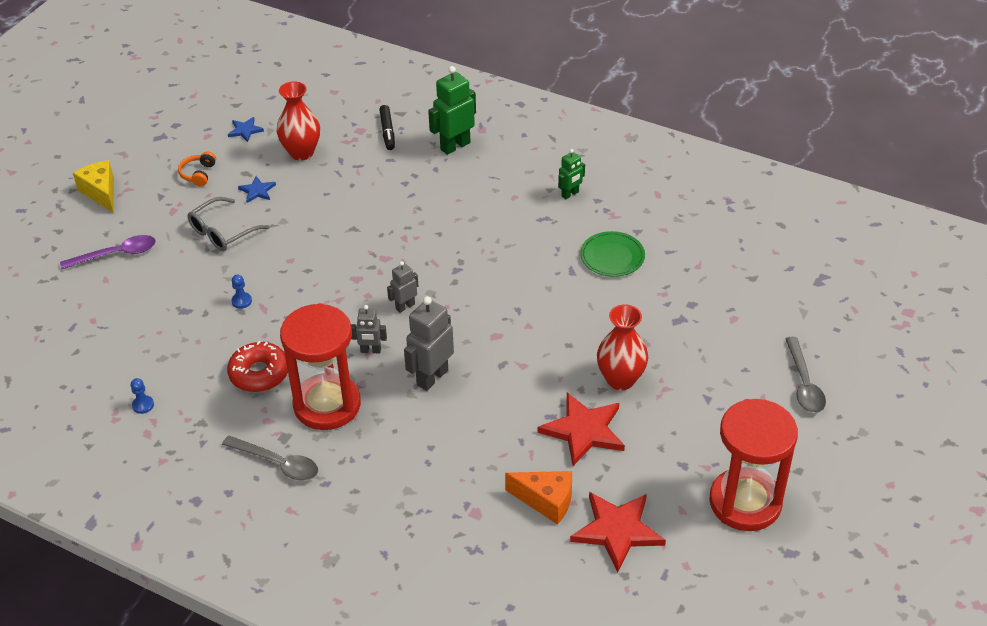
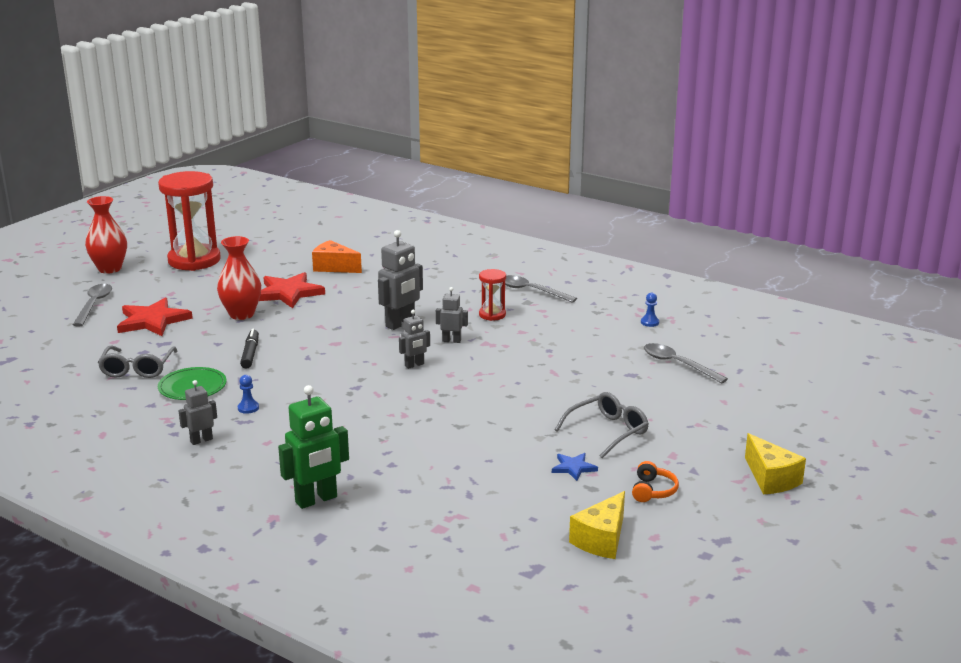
camera: 175 degrees left, 20 degrees down
purple spoon [60,235,156,269] -> none
red donut [227,341,288,392] -> none
blue star [228,117,264,142] -> yellow cheese [569,491,625,559]
blue pawn [231,274,252,309] -> blue pawn moved to [238,375,259,414]
red vase [277,81,320,161] -> red vase moved to [85,196,127,274]
red hourglass [280,303,361,430] -> red hourglass [479,269,506,321], size x0.47
black marker [379,105,395,150] -> black marker moved to [240,329,259,369]
green robot [558,149,585,199] -> grey robot [178,380,217,445]
red star [570,492,666,573] -> red star moved to [117,297,193,336]
none -> grey glasses [98,346,177,378]
none -> grey spoon [644,343,728,384]

